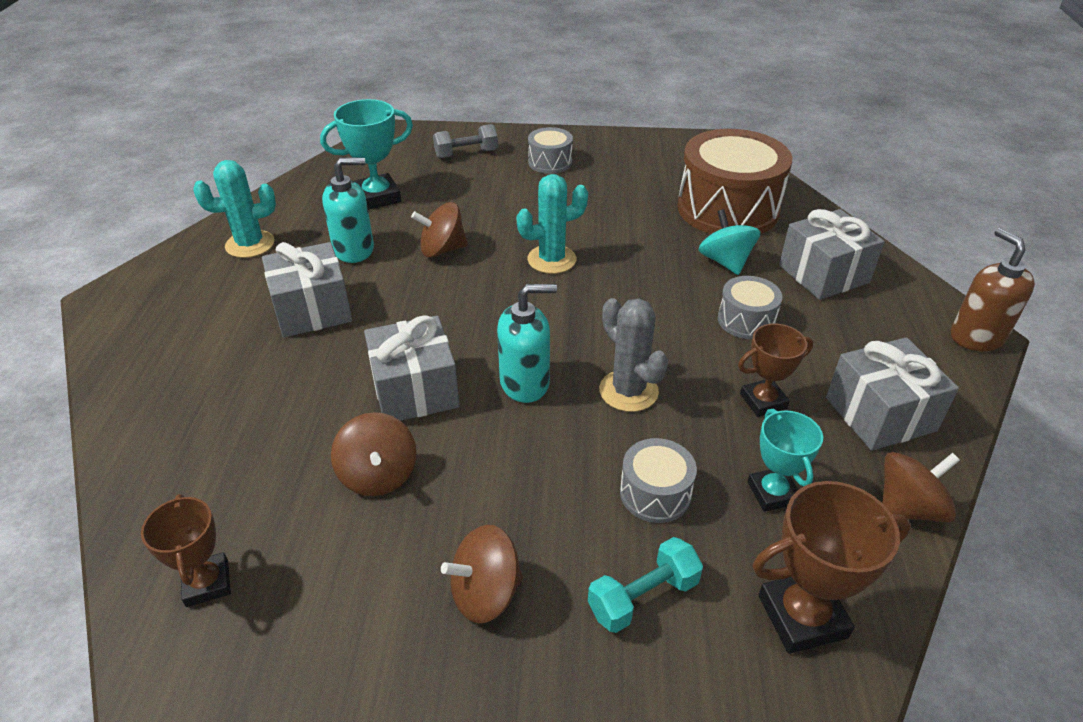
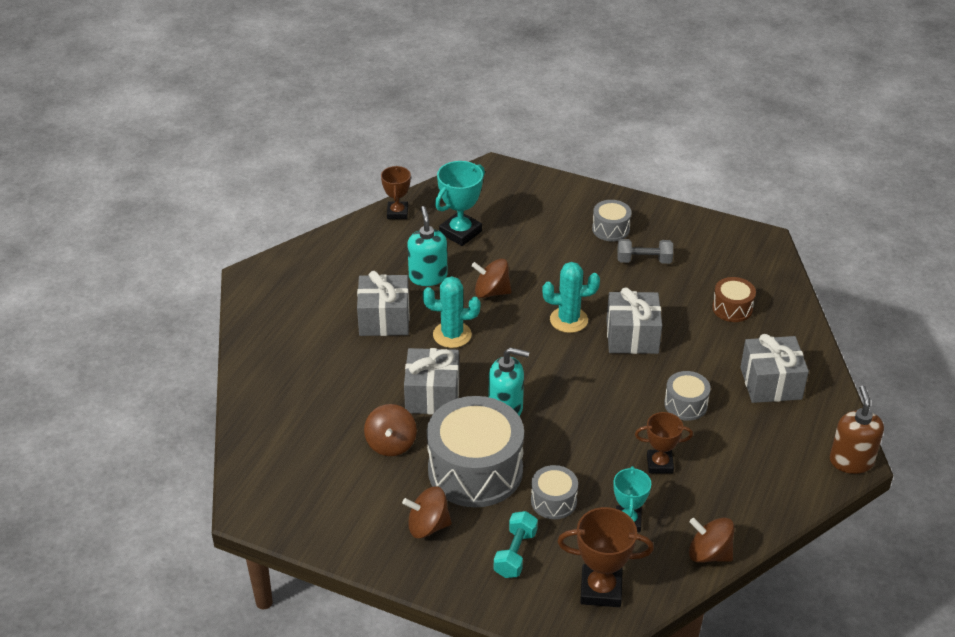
camera: 20 degrees right, 0 degrees up
brown trophy [141,494,231,607] -> brown trophy moved to [381,166,411,219]
turquoise cactus [193,160,276,258] -> turquoise cactus moved to [423,276,481,348]
turquoise trophy [320,99,413,210] -> turquoise trophy turned 45 degrees counterclockwise [435,161,485,246]
turquoise soap dispenser [322,157,374,263] -> turquoise soap dispenser turned 105 degrees counterclockwise [407,206,448,286]
grey dumbbell [433,124,498,158] -> grey dumbbell moved to [617,239,673,264]
turquoise dumbbell [588,537,703,633] -> turquoise dumbbell turned 60 degrees counterclockwise [494,511,538,578]
grey cactus [599,298,668,412] -> none
brown drum [677,129,793,234] -> brown drum [712,277,756,322], size x0.48
turquoise spinning top [699,209,761,275] -> none
grey gift [826,337,959,451] -> grey gift moved to [606,288,662,354]
brown spinning top [882,452,960,522] -> brown spinning top turned 150 degrees counterclockwise [689,518,735,563]
none -> grey drum [427,396,524,507]

